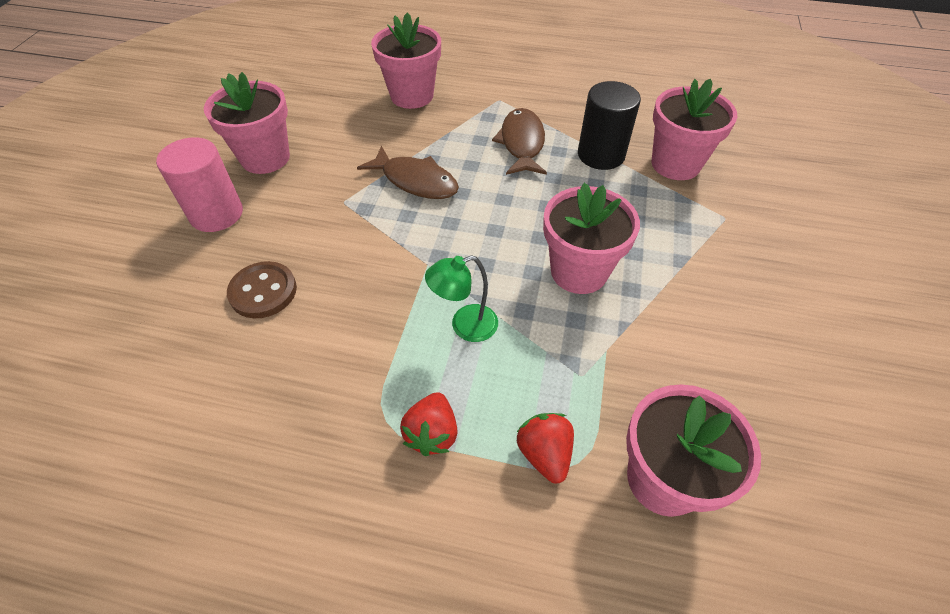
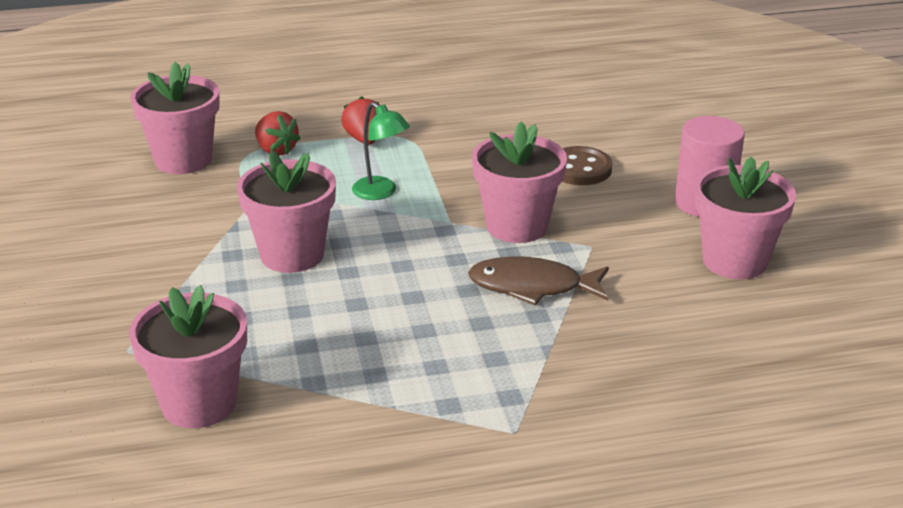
camera: 155 degrees right, 20 degrees down
pink flower pot [371,12,441,109] -> pink flower pot moved to [472,122,567,243]
green lamp [425,255,498,342] -> green lamp turned 90 degrees clockwise [352,102,410,200]
brown fish [492,108,547,175] -> none
black cylinder [578,81,641,170] -> none

